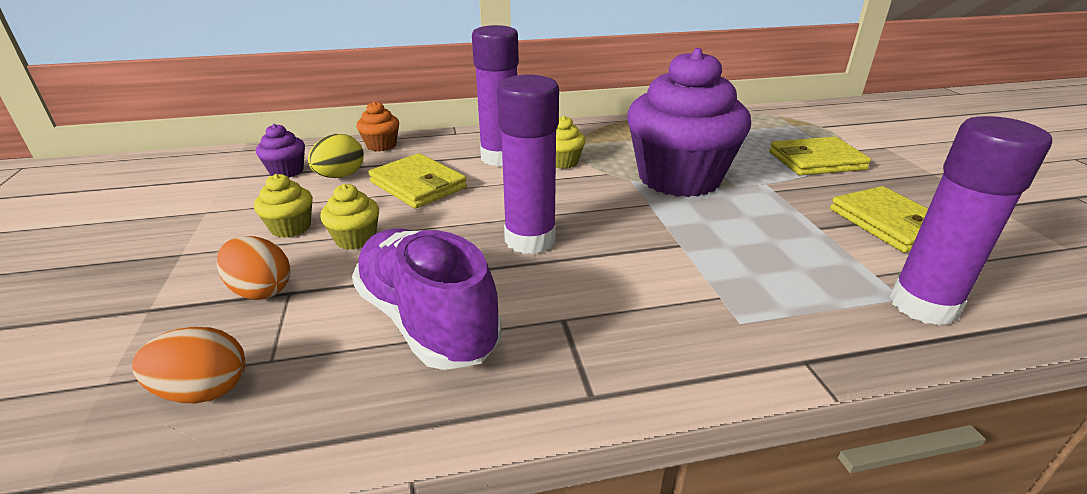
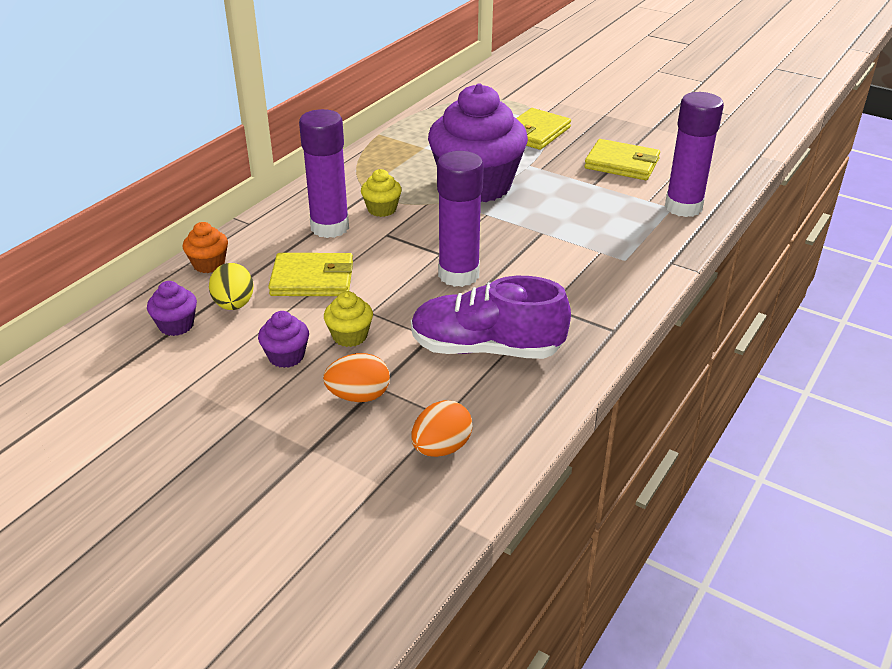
camera: 45 degrees left, 5 degrees up
yellow cupcake [254,174,313,238] -> purple cupcake [258,311,309,368]

